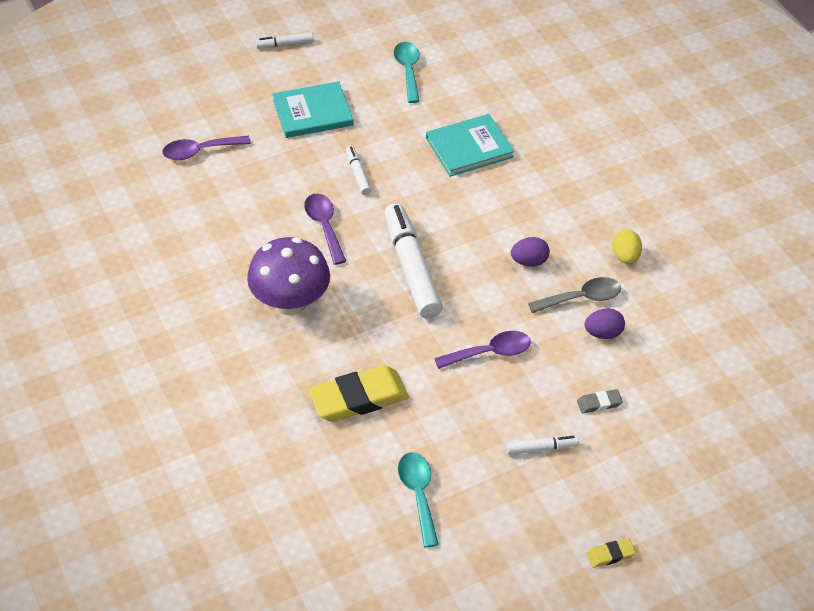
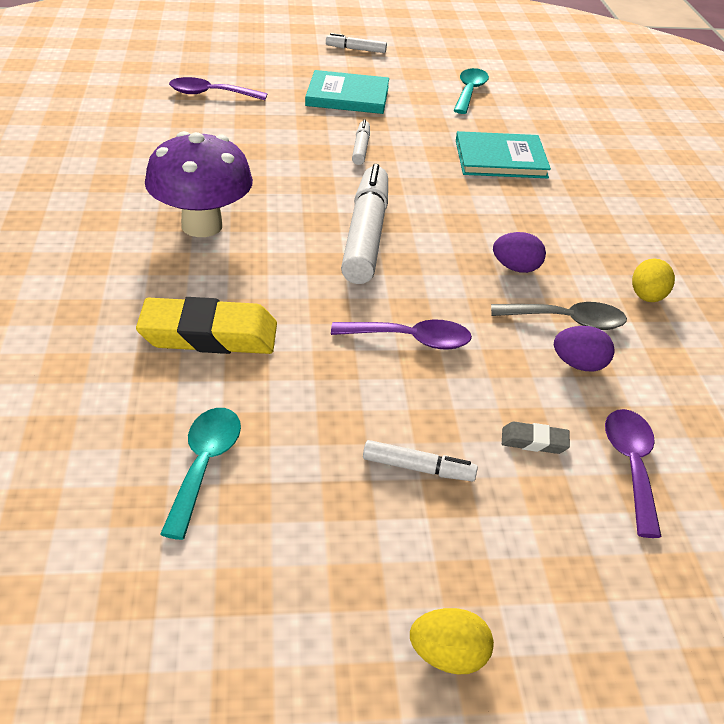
camera: 20 degrees right, 10 degrees down
purple spoon [304,194,346,265] -> purple spoon moved to [605,409,662,538]
yellow eraser [586,539,636,568] -> yellow egg [410,608,494,675]

